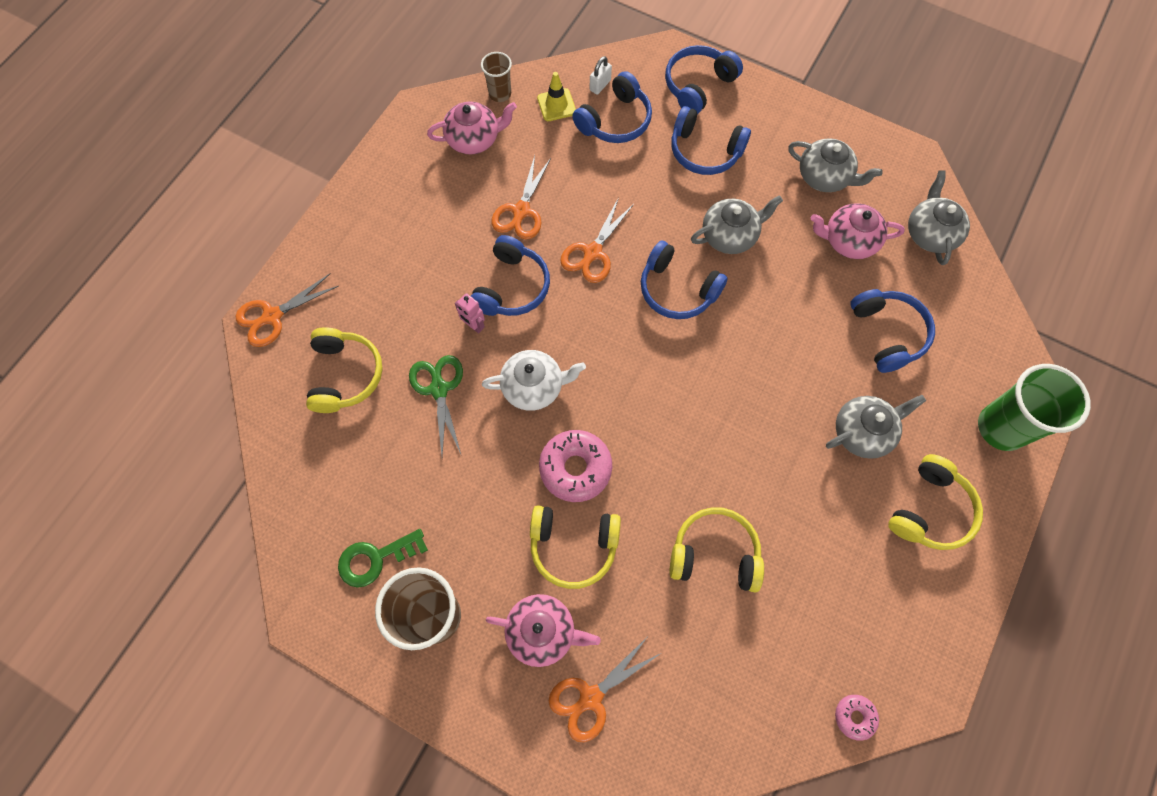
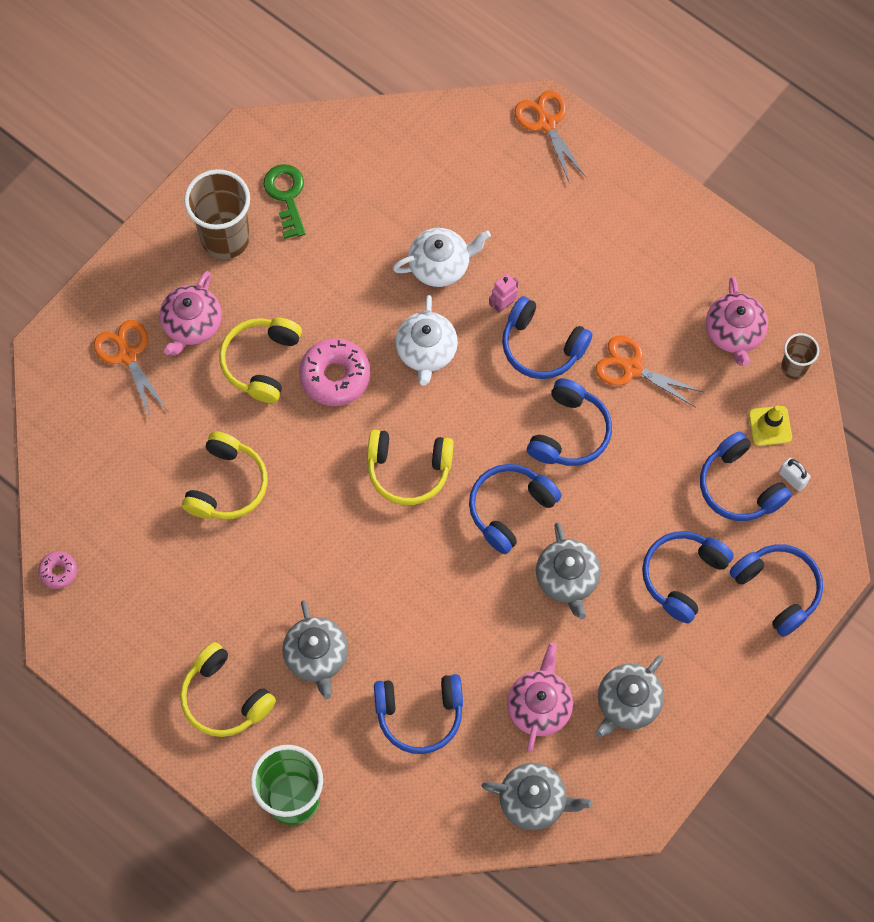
camera: 100 degrees right, 0 degrees up
yellow headphones [306,327,383,413] -> yellow headphones moved to [367,430,454,505]
green scissors [409,355,463,456] -> white teapot [393,228,491,287]
orange scissors [560,197,634,283] -> blue headphones [527,378,612,466]

